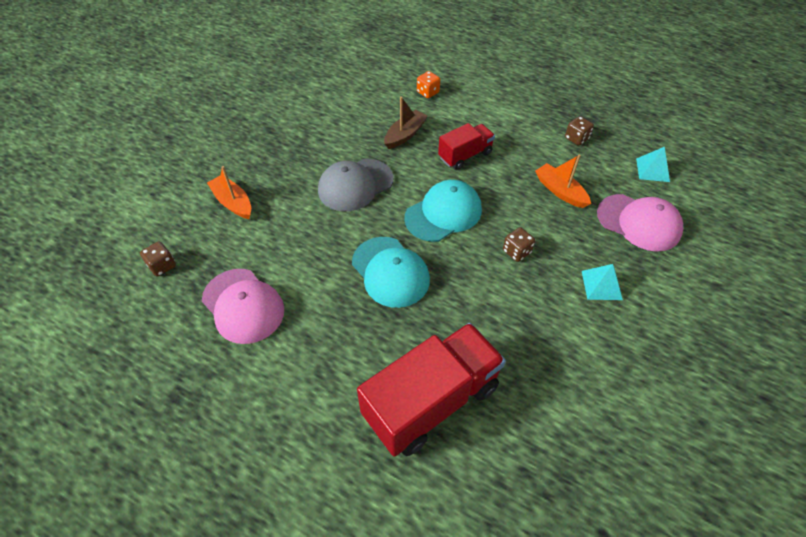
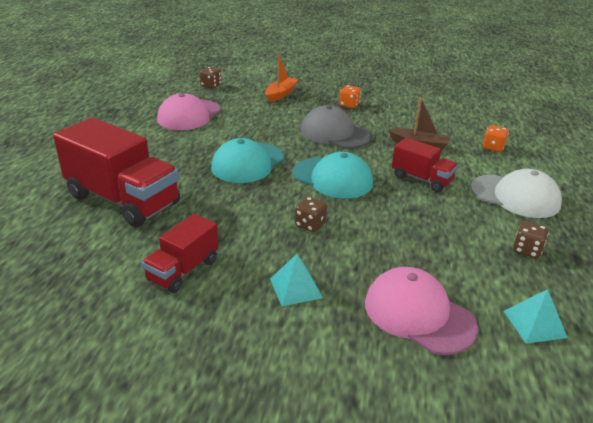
camera: 70 degrees right, 20 degrees down
orange boat [535,154,591,208] -> none
pink cap [597,194,683,252] -> pink cap turned 120 degrees clockwise [365,267,479,355]
none -> red truck [142,214,218,293]
none -> orange dice [339,85,361,108]
none -> white cap [471,169,562,218]

